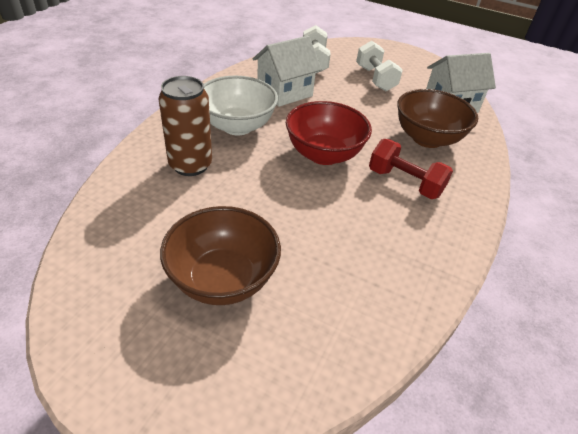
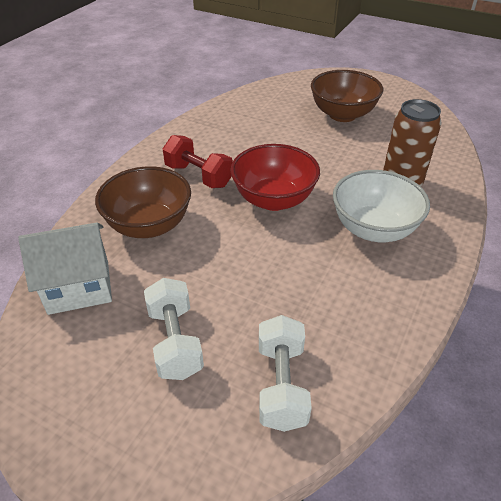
camera: 175 degrees left, 0 degrees up
white house [253,36,322,107] -> none

